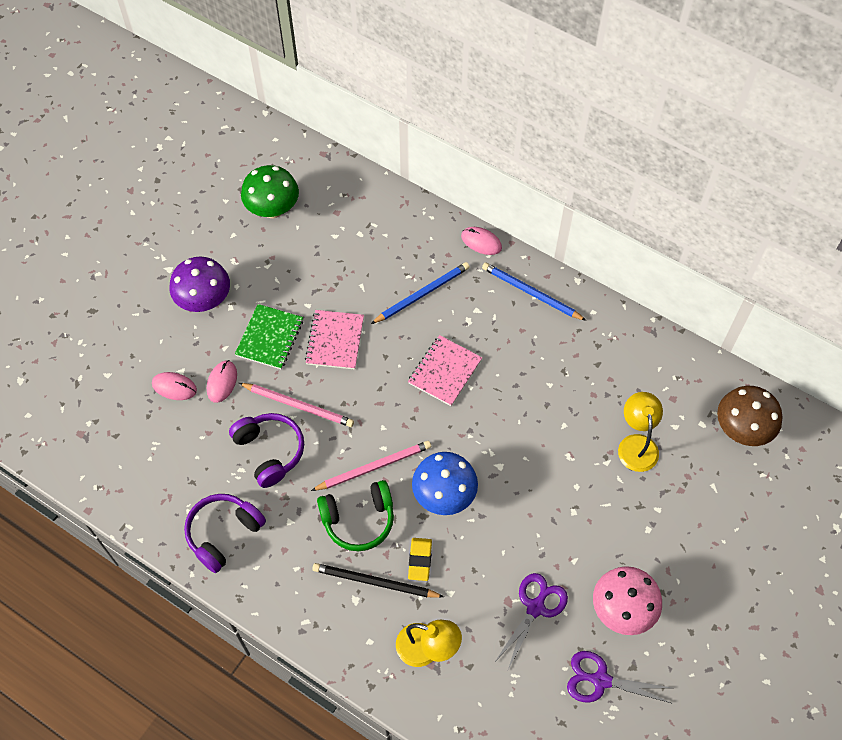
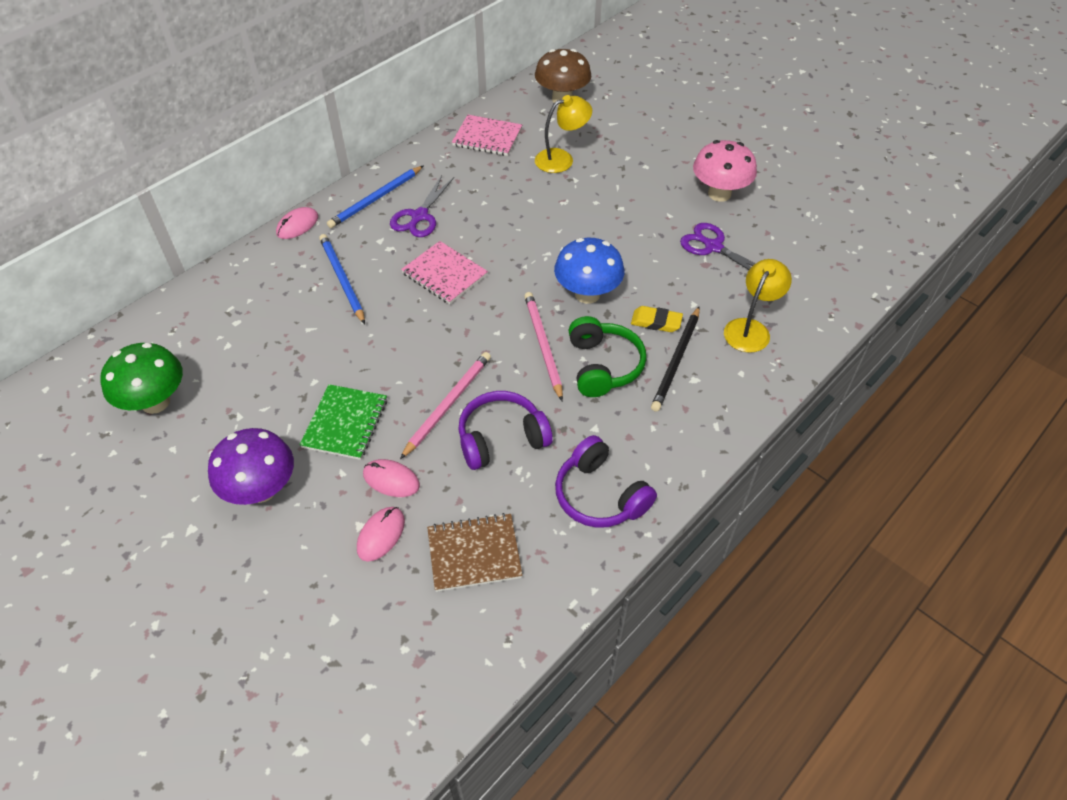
camera: 80 degrees left, 10 degrees down
green notebook [235,304,303,369] -> green notebook turned 75 degrees clockwise [299,384,387,460]
pink notebook [305,310,364,370] -> pink notebook moved to [452,115,522,156]
purple scissors [567,651,673,704] -> purple scissors moved to [390,175,454,237]
yellow lamp [618,392,663,472] -> yellow lamp turned 150 degrees clockwise [535,95,592,173]
none -> brown notebook [427,513,523,592]

